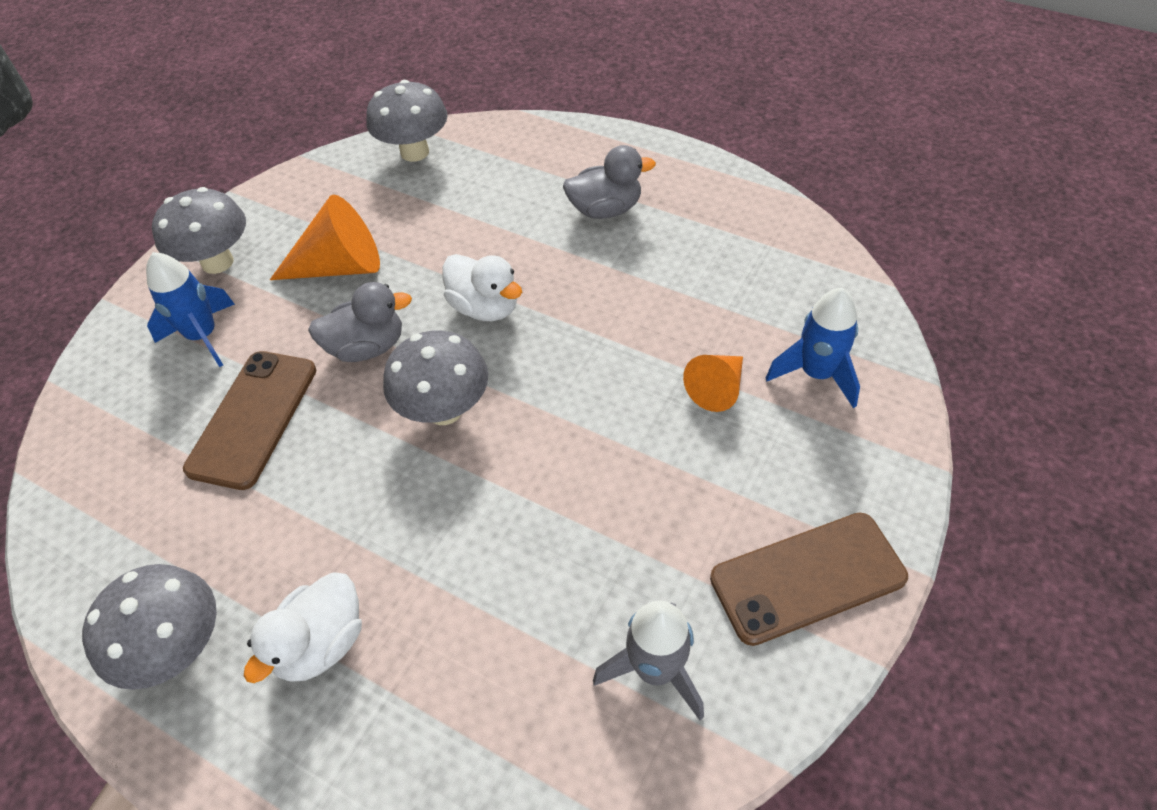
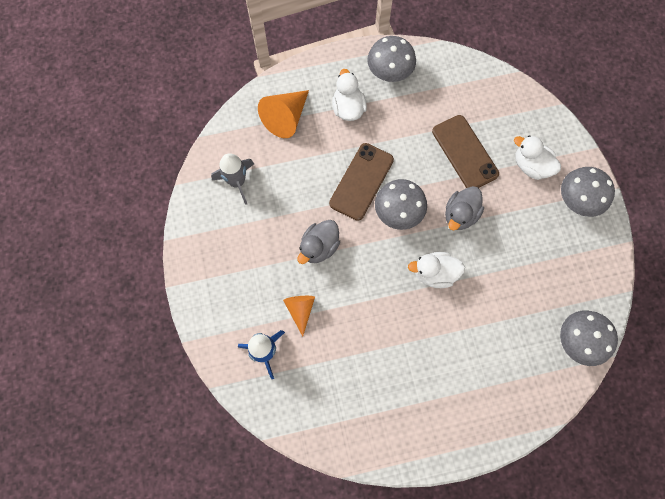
camera: 135 degrees right, 20 degrees up
blue rocket [146,252,235,367] -> white duck [514,135,561,180]
orange cone [270,195,380,280] -> orange cone moved to [258,90,309,138]
grey duck [563,145,656,219] -> grey duck moved to [297,220,340,264]
brown phone [710,513,908,646] -> brown phone moved to [329,143,394,221]

